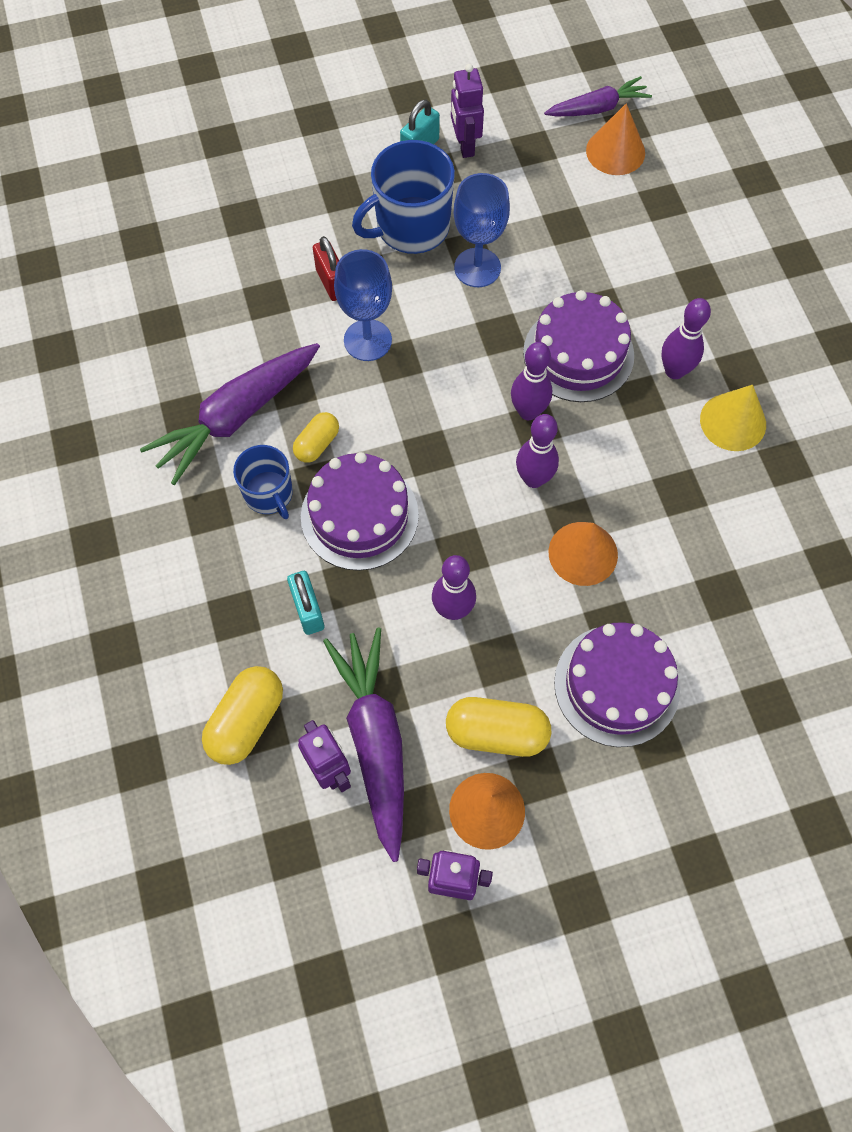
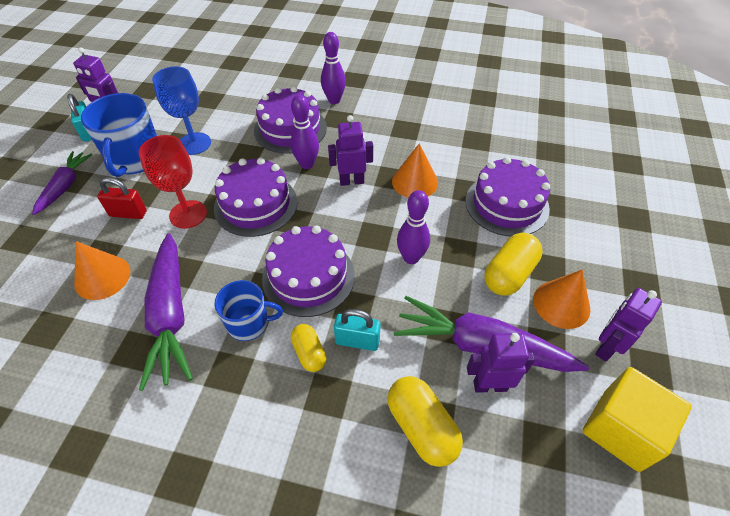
camera: 60 degrees left, 15 degrees down
yellow capsule [293,412,339,463] -> yellow capsule moved to [291,324,327,372]
blue goblet [334,249,392,361] -> red goblet [139,135,207,229]
purple bowling pin [516,414,559,488] -> purple robot [328,115,373,186]
purple carrot [544,76,652,116] -> purple carrot moved to [32,151,92,215]
orange cone [586,103,645,175] -> orange cone moved to [74,241,130,300]
yellow cone [700,385,766,451] -> none
none -> purple cake [214,157,297,237]
none -> yellow cube [583,367,692,472]

